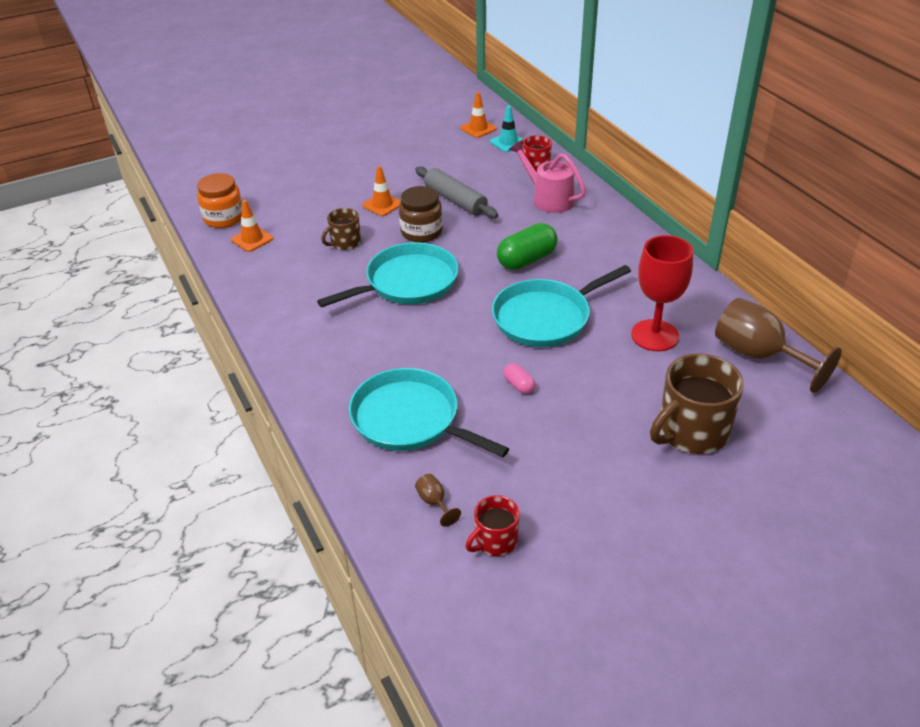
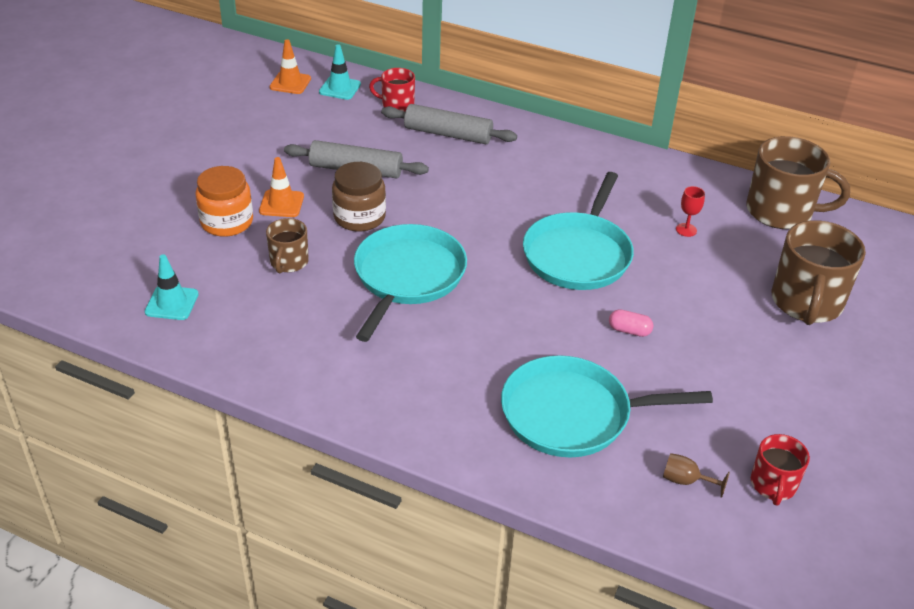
camera: 40 degrees left, 0 degrees up
orange jar [197,173,242,228] -> orange jar moved to [196,166,253,237]
orange traffic cone [231,200,273,252] -> turquoise traffic cone [145,254,199,320]
green capsule [497,223,558,270] -> none
pink watering can [509,140,586,213] -> grey rolling pin [381,104,517,144]
red goblet [631,235,693,351] -> red goblet [676,186,705,237], size x0.41
brown goblet [715,298,842,393] -> brown mug [747,136,850,229]

